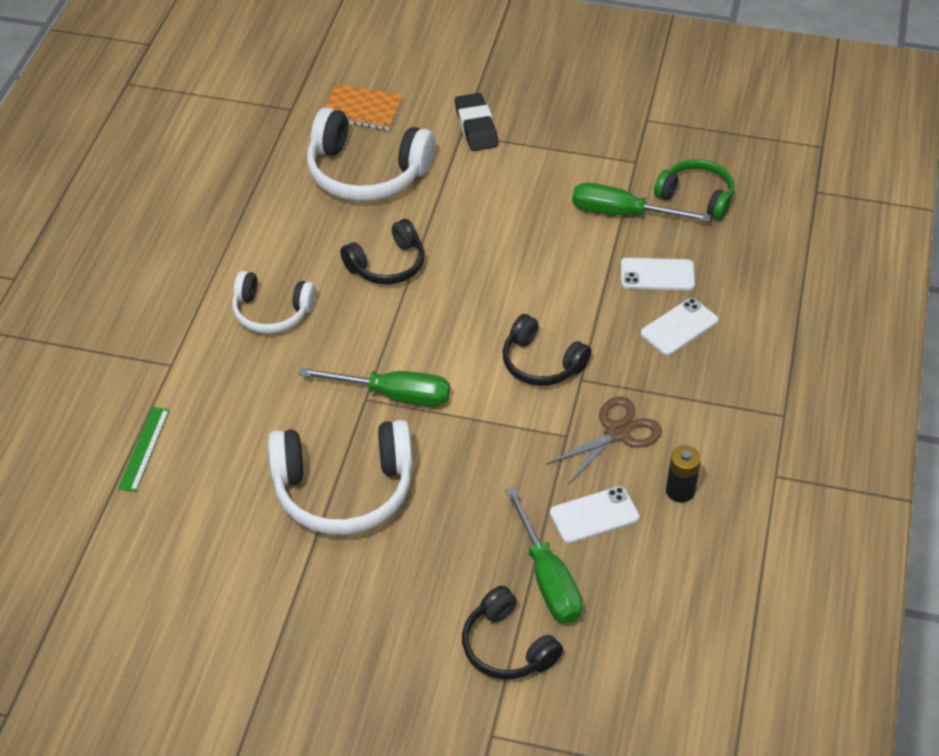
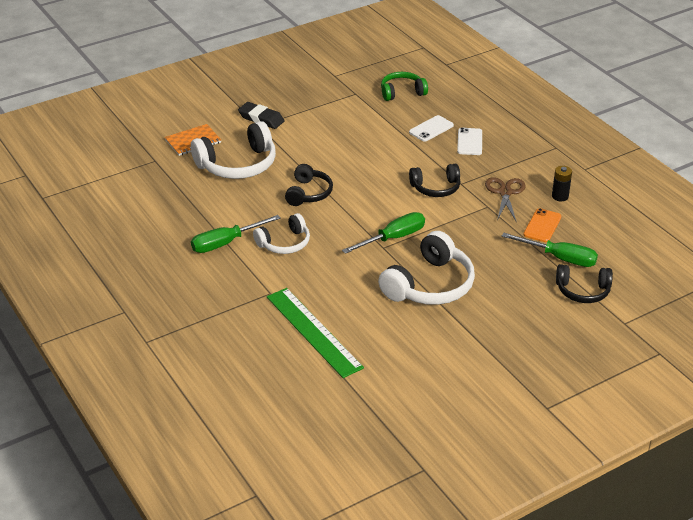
camera: 45 degrees left, 10 degrees down
green ruler [118,407,169,492] -> green ruler [267,288,364,378], size x2.00
white phone [550,486,639,543] -> orange phone [523,208,562,242]
green screwdriver [572,183,711,222] -> green screwdriver moved to [191,215,281,253]

